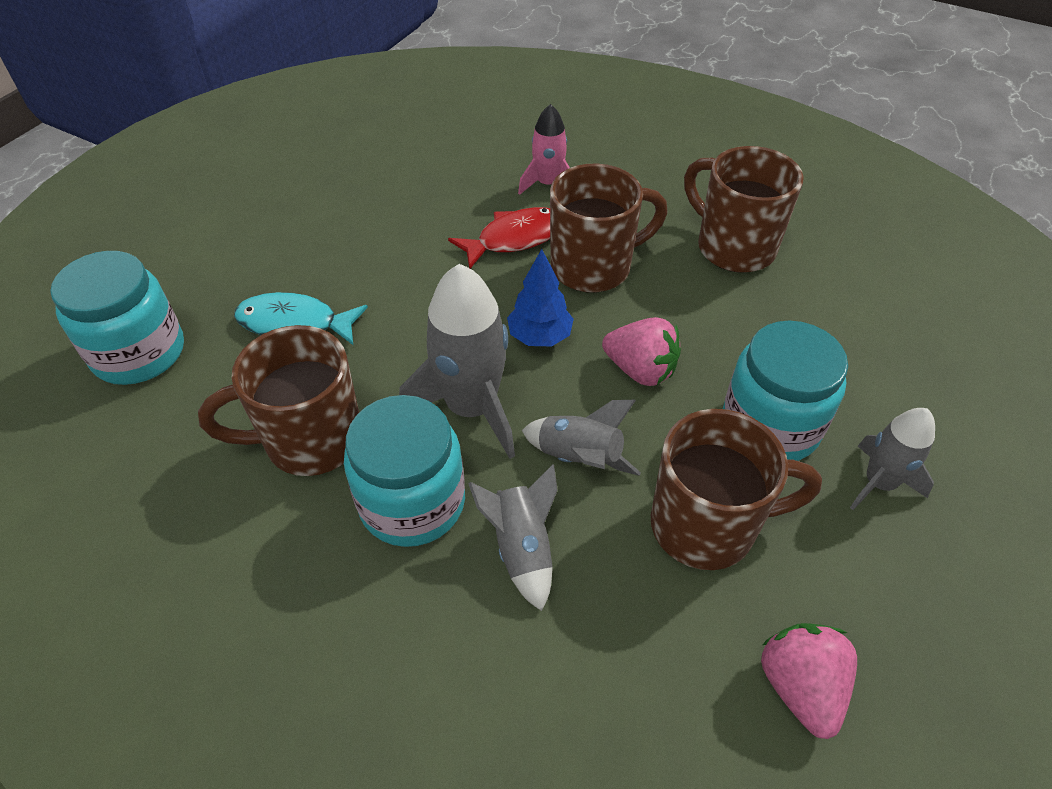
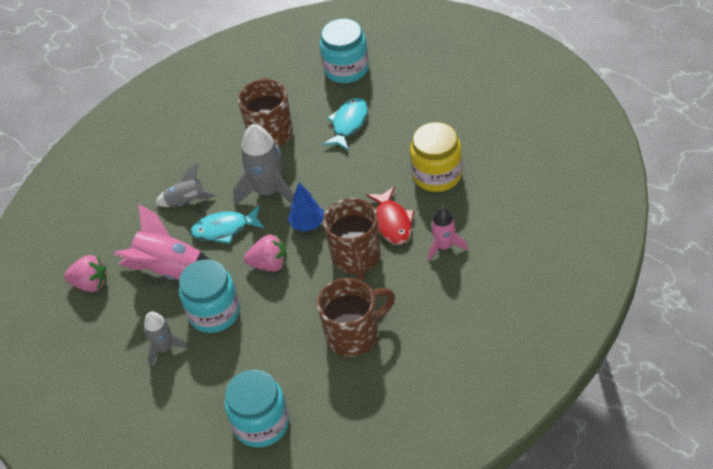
camera: 110 degrees right, 0 degrees up
turquoise jar [344,395,465,547] -> turquoise jar moved to [225,370,289,448]
grey rocket [522,400,641,476] -> turquoise fish [190,206,264,244]
pink strawberry [602,317,681,386] -> pink strawberry turned 135 degrees counterclockwise [244,235,287,272]
brown mug [651,409,822,570] -> pink rocket [114,205,210,280]
none -> yellow jar [410,122,462,192]

